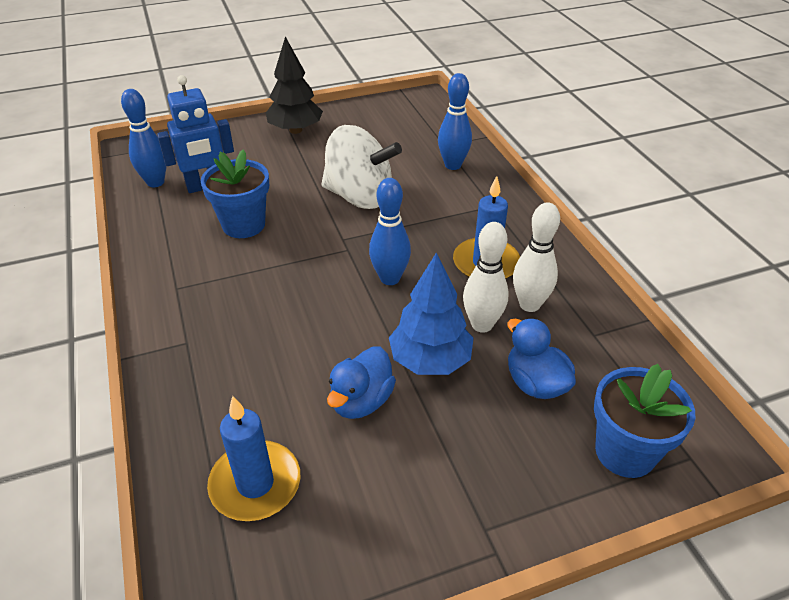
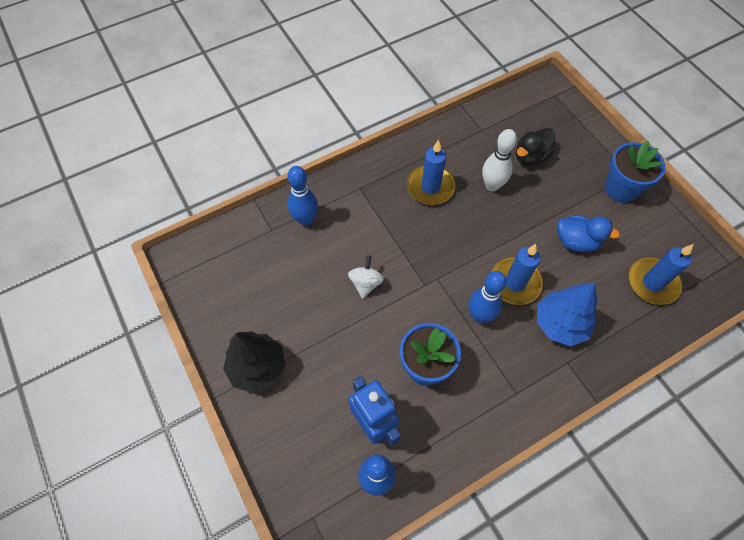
camera: 100 degrees left, 20 degrees up
white spinning top [321,125,402,209] -> white spinning top [348,255,384,299], size x0.48
blue bowling pin [369,178,411,285] -> blue bowling pin moved to [469,271,507,323]
blue tree [389,252,474,375] -> blue tree moved to [537,283,598,346]
blue duck [507,318,576,399] -> black duck [516,128,555,166]
white bowling pin [513,202,560,312] -> none
blue flower pot [594,364,695,478] -> blue flower pot moved to [605,141,666,203]
none -> blue candle [491,244,543,305]

